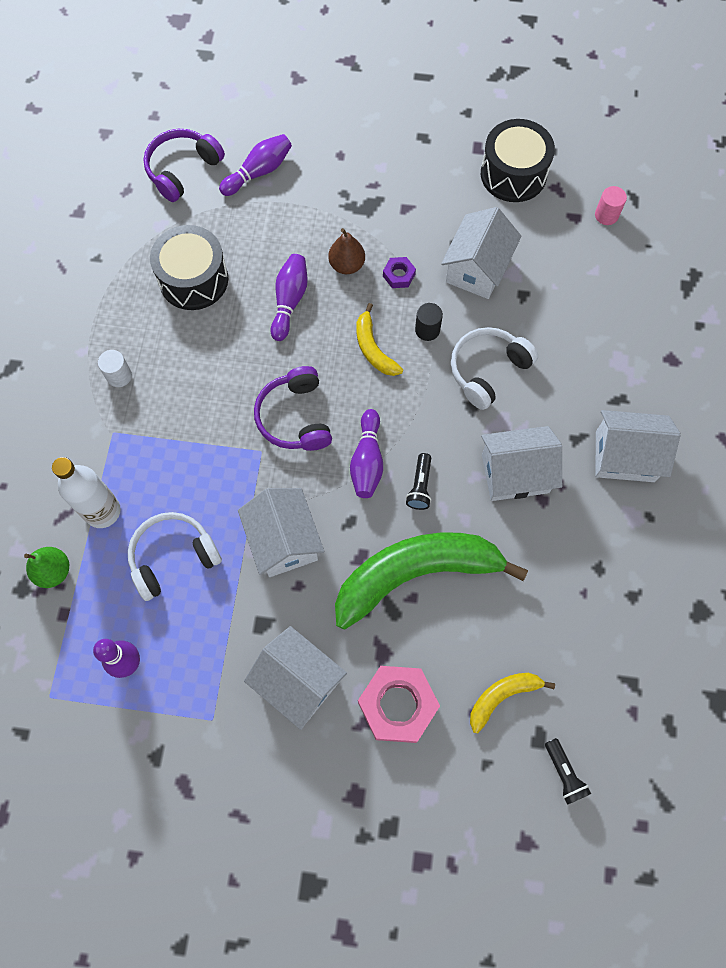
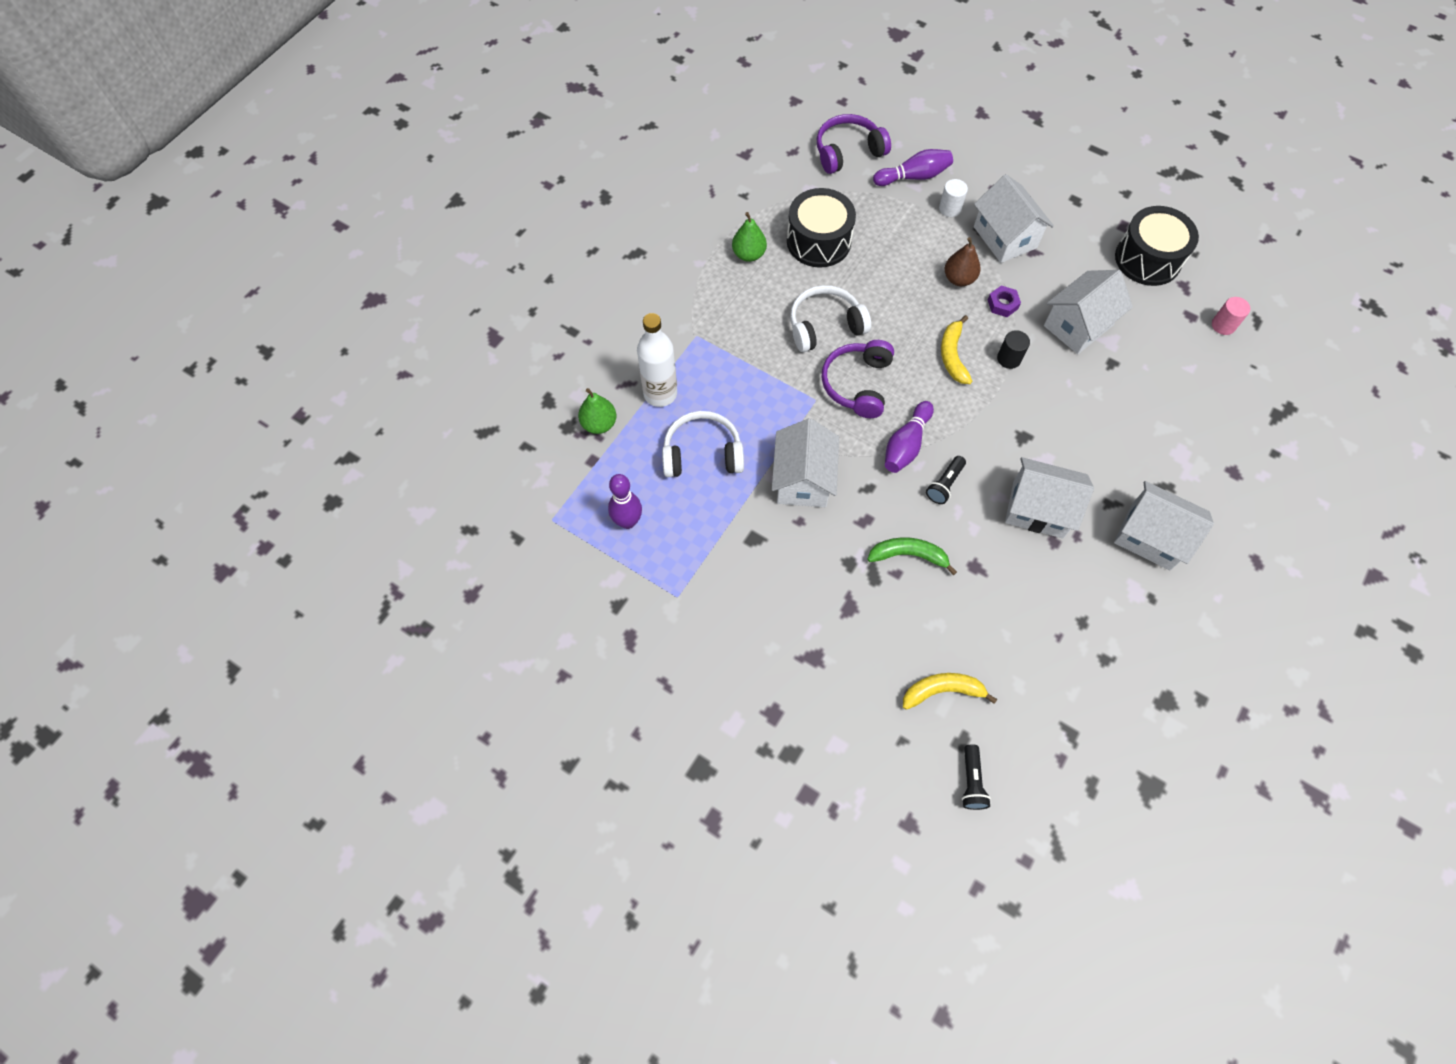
camera: 25 degrees right, 5 degrees down
white cylinder [98,350,132,387] -> white cylinder moved to [939,179,968,217]
white house [244,626,347,730] -> white house moved to [974,174,1054,263]
purple bowling pin [271,254,308,341] -> none
green banana [335,533,528,629] -> green banana [867,537,957,575], size x0.47
pink nut [358,666,440,743] -> none
white headphones [451,327,538,410] -> white headphones moved to [790,285,871,352]
none -> green pear [732,212,767,262]

